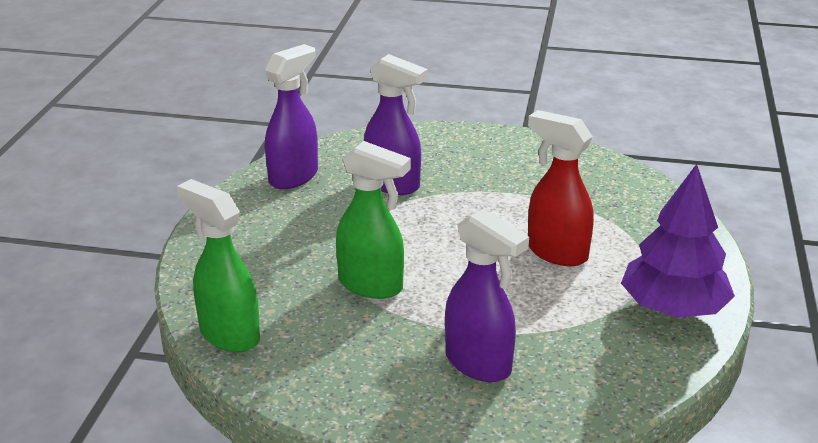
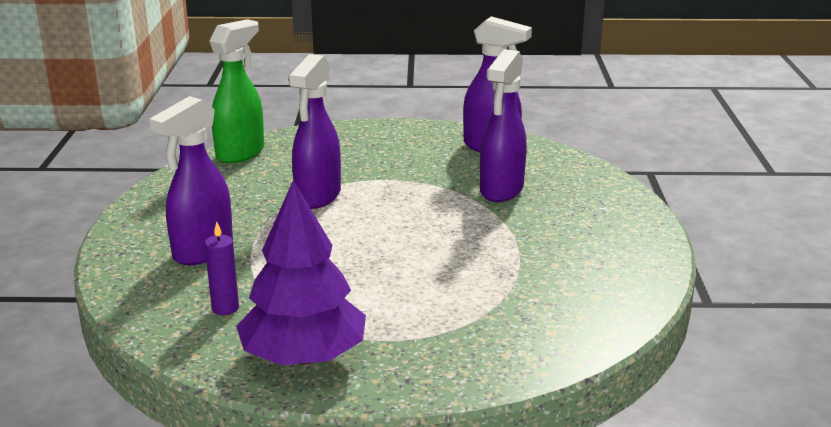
camera: 80 degrees right, 5 degrees down
green spray bottle [336,141,411,299] -> purple spray bottle [288,54,341,209]
red spray bottle [528,110,594,266] -> none
none -> purple candle [205,222,239,315]

